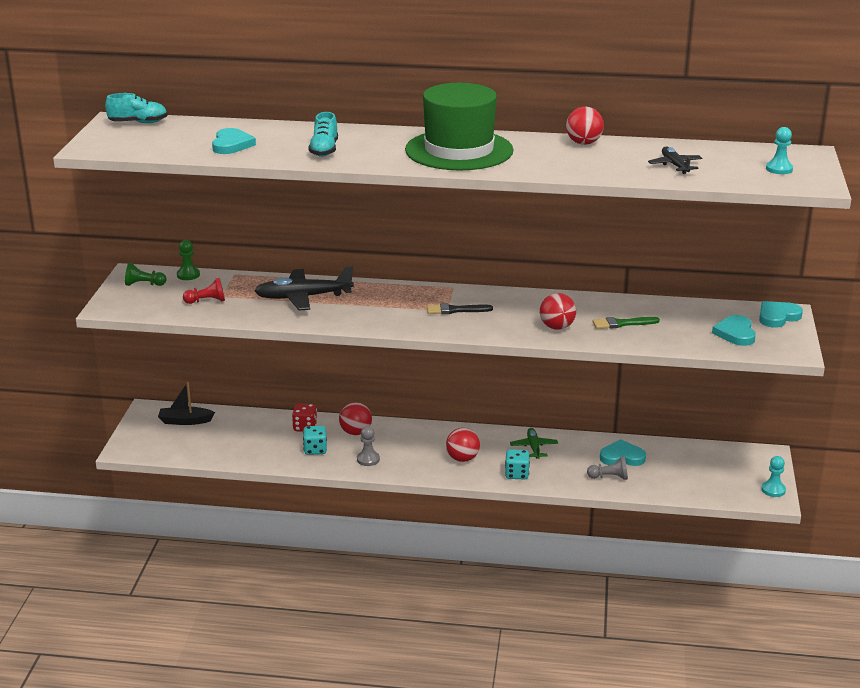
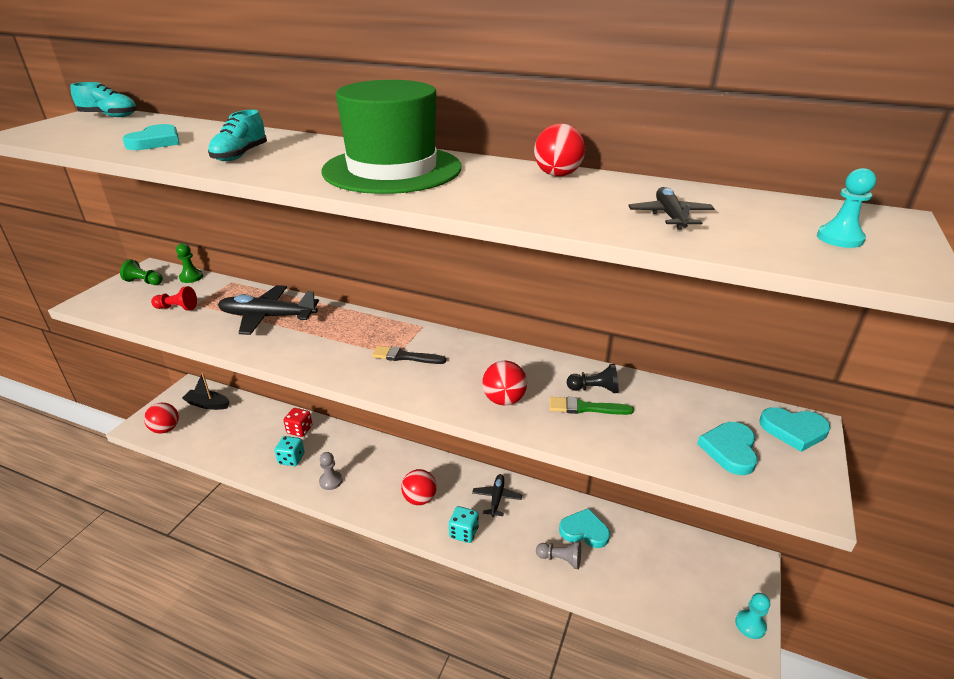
camera: 15 degrees right, 5 degrees up
red ball [339,402,372,435] -> red ball moved to [144,403,179,434]
green plane [510,428,558,459] -> black plane [472,474,522,517]
turquoise heart [759,301,803,328] -> turquoise heart turned 150 degrees counterclockwise [759,407,830,452]
none -> black pawn [567,364,618,393]

